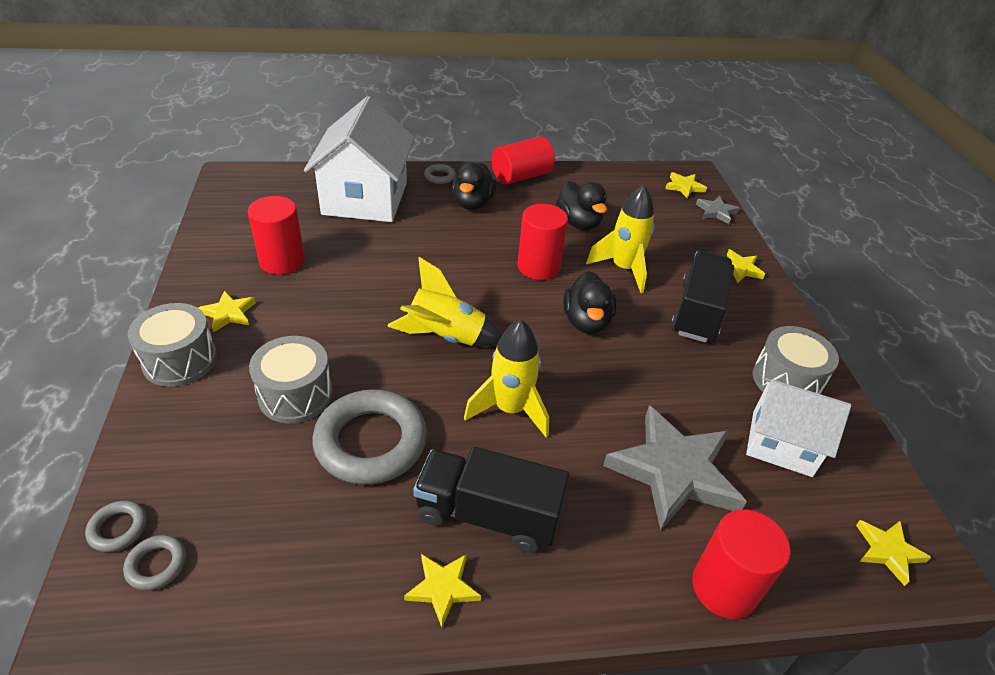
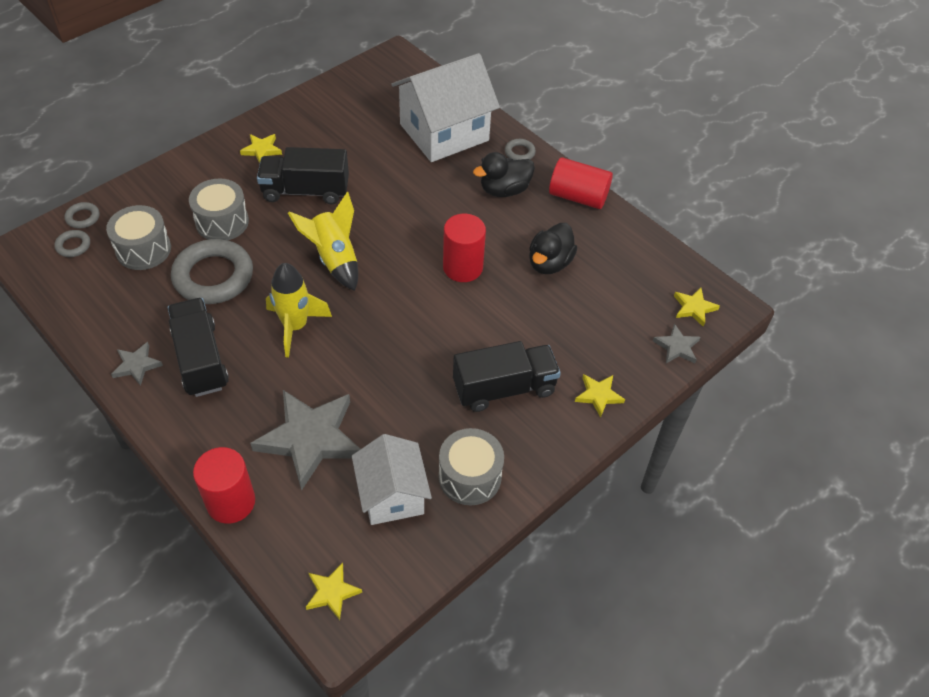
camera: 55 degrees right, 10 degrees up
grey drum [128,303,217,387] -> grey drum moved to [106,205,171,270]
red cylinder [248,196,305,275] -> none
yellow star [404,554,481,627] -> grey star [111,342,163,386]
black duck [563,271,616,334] -> none
yellow rocket [586,185,655,293] -> none
none -> black truck [257,147,349,204]

